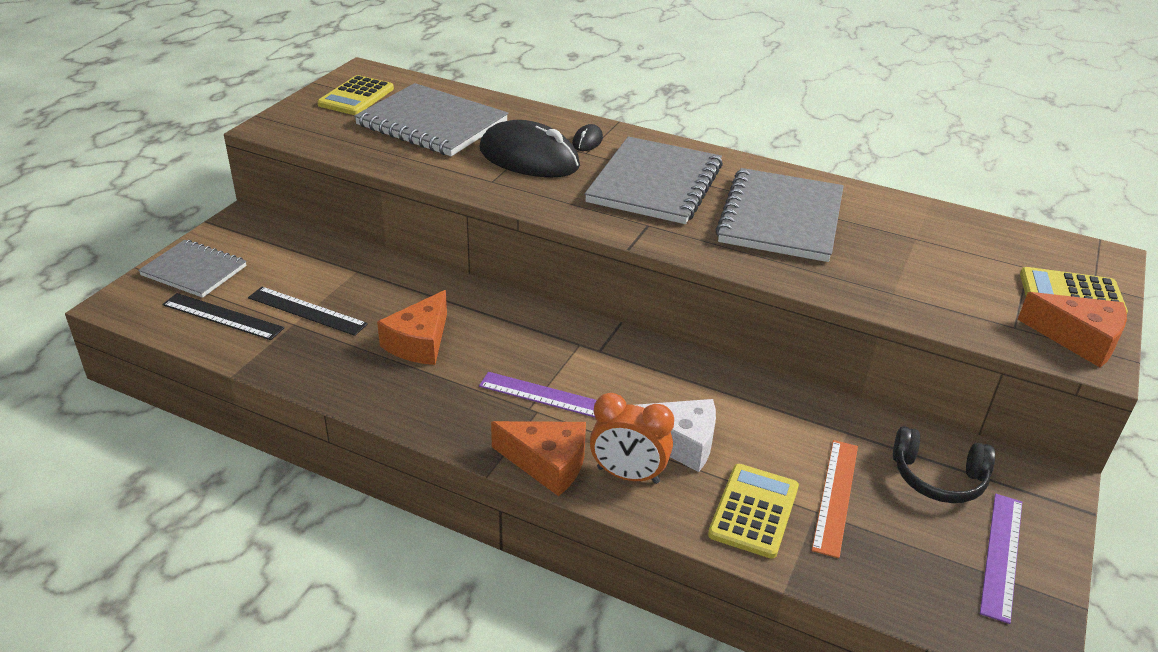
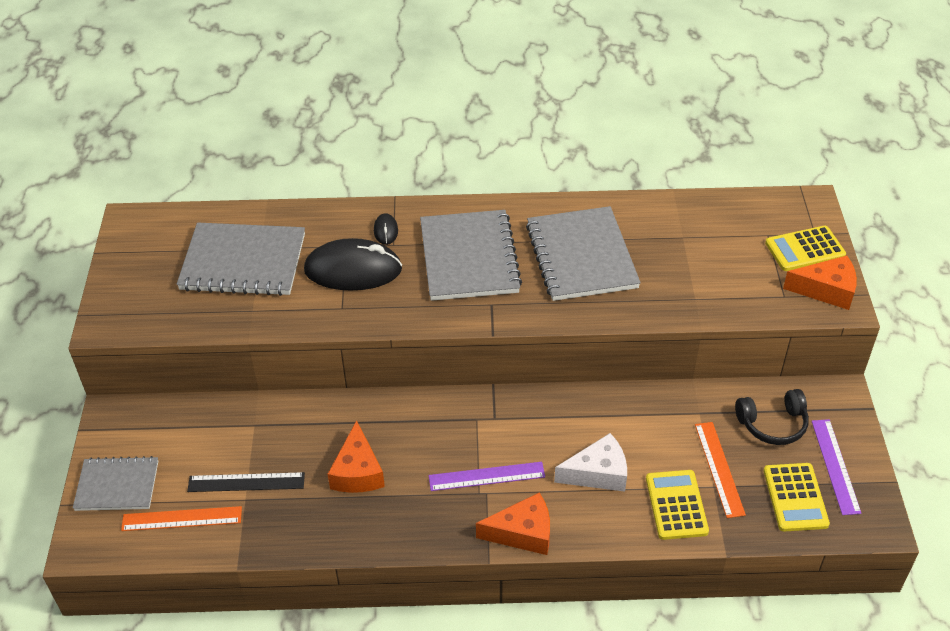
camera: 25 degrees left, 10 degrees up
black ruler [162,293,284,340] -> orange ruler [121,506,242,531]
yellow calculator [317,75,394,115] -> yellow calculator moved to [764,463,830,531]
orange clock [590,393,674,484] -> none

